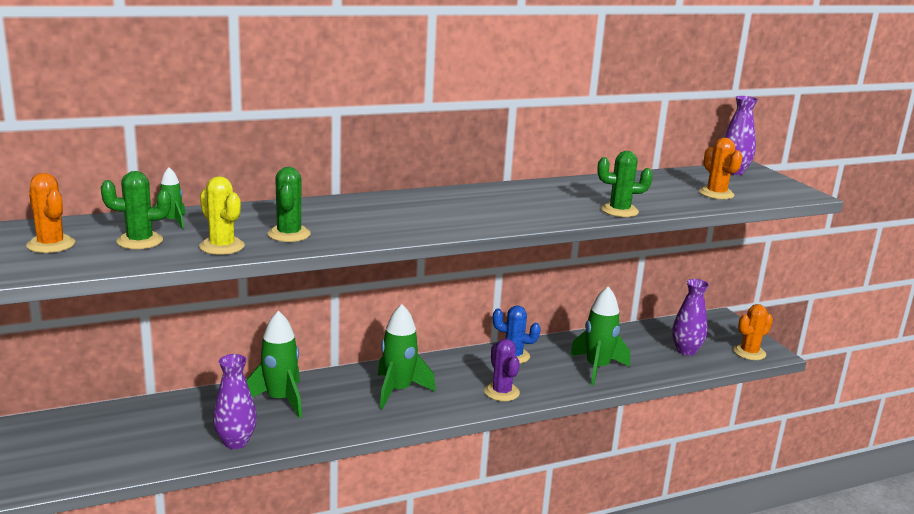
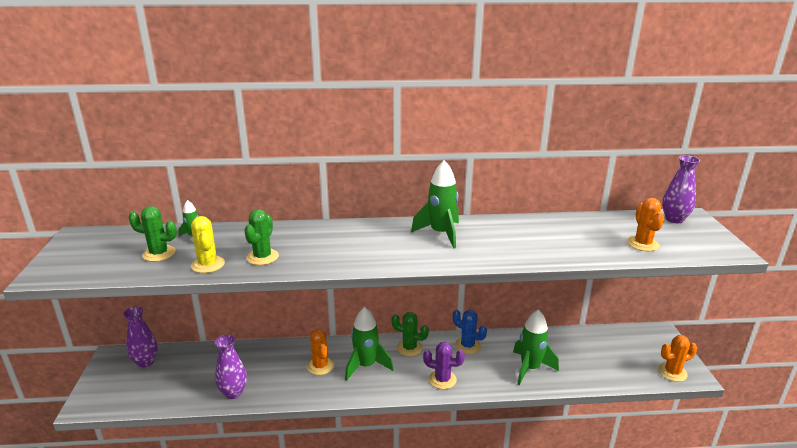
camera: 20 degrees right, 5 degrees up
orange cactus [26,173,75,253] -> orange cactus moved to [307,329,334,375]
green rocket [246,311,302,418] -> green rocket moved to [411,160,459,249]
purple cactus [484,339,520,401] -> purple cactus turned 75 degrees counterclockwise [423,342,465,389]
green cactus [597,151,653,217] -> green cactus moved to [391,312,429,356]
purple vase [672,279,709,356] -> purple vase moved to [123,307,158,368]

